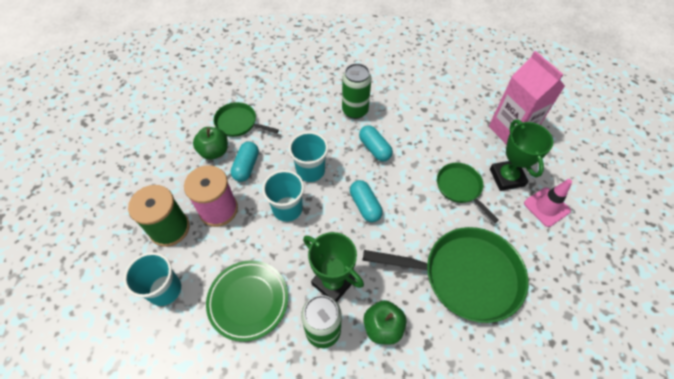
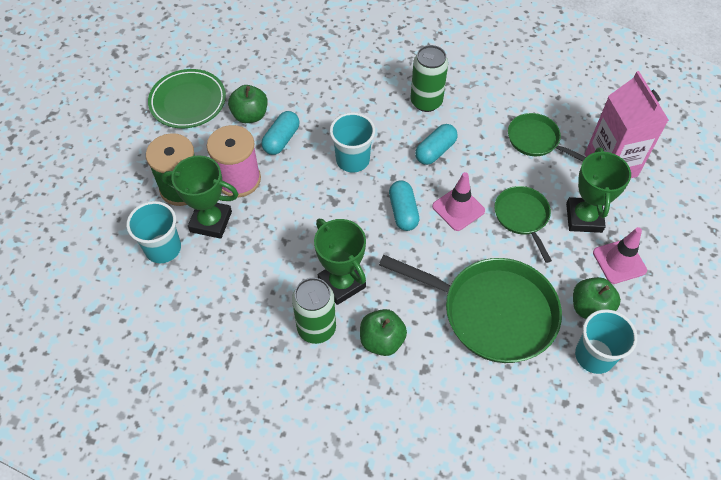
camera: 15 degrees right, 0 degrees up
green plate [206,260,288,342] -> green plate moved to [148,69,226,128]
green pan [213,102,279,137] -> green pan moved to [508,113,586,161]
turquoise cup [262,170,304,222] -> turquoise cup moved to [575,309,637,374]
turquoise capsule [359,125,393,161] -> turquoise capsule turned 60 degrees clockwise [415,124,458,165]
none -> green trophy [161,155,239,239]
none -> pink traffic cone [432,172,485,231]
none -> green apple [573,277,621,319]

